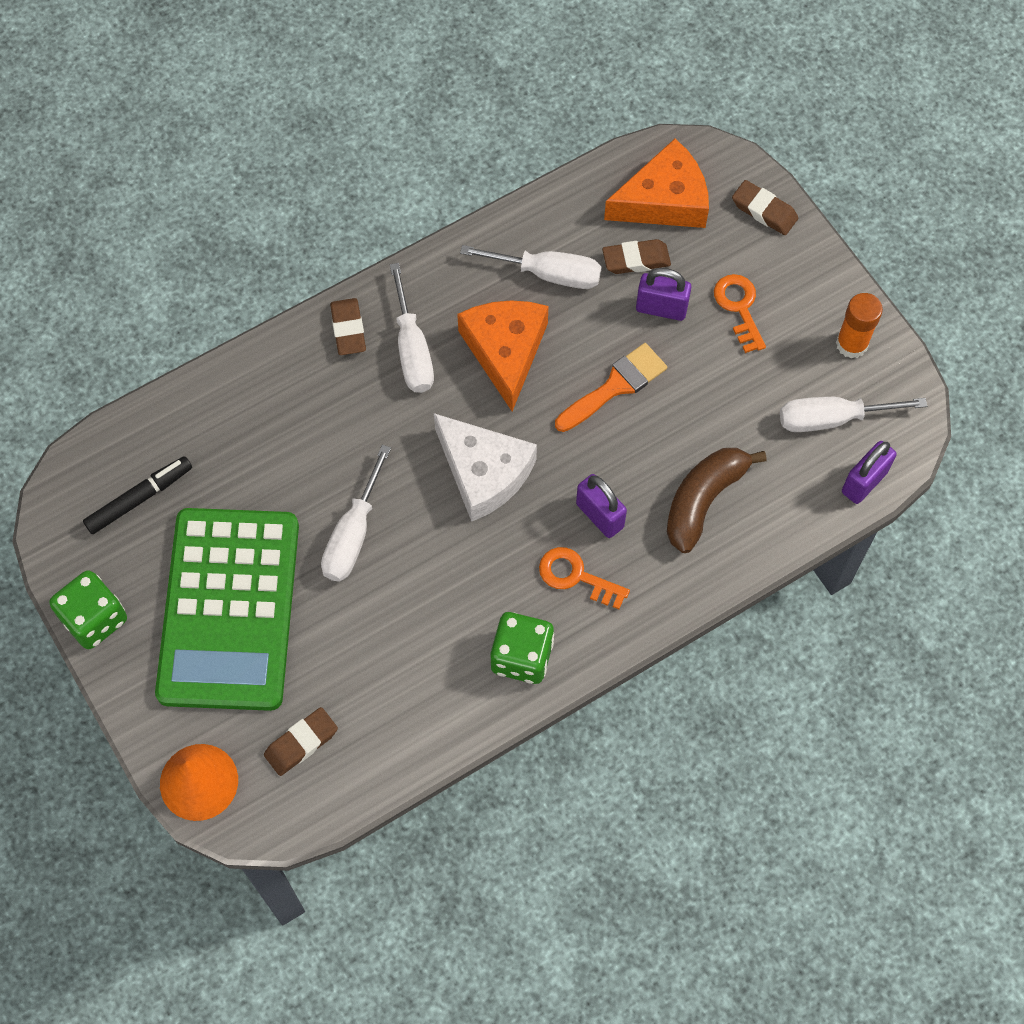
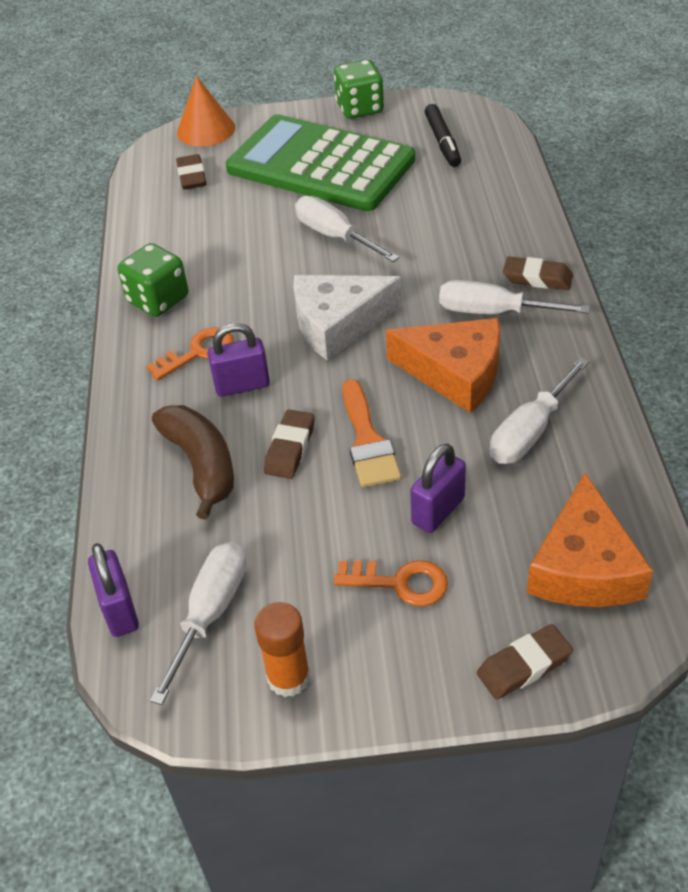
camera: 120 degrees right, 20 degrees down
brown eraser [602,239,671,274] -> brown eraser moved to [264,410,315,479]

